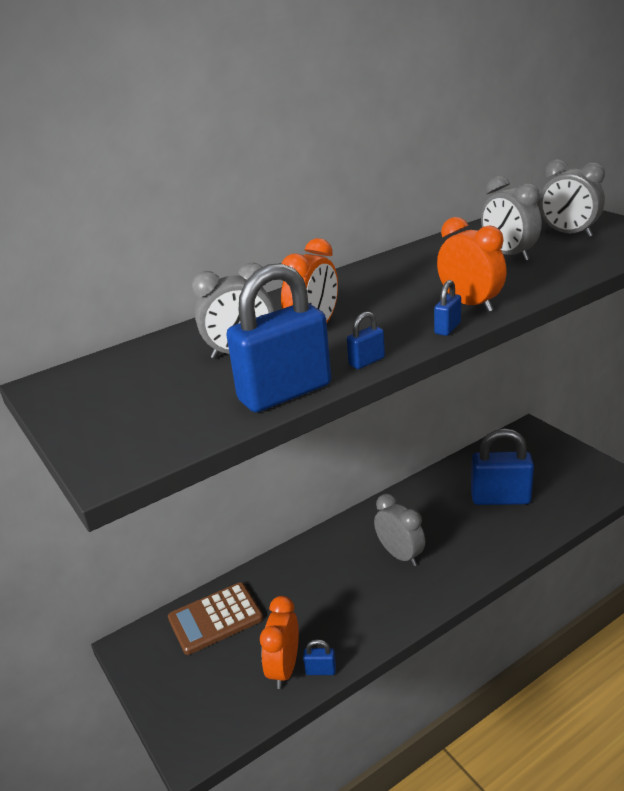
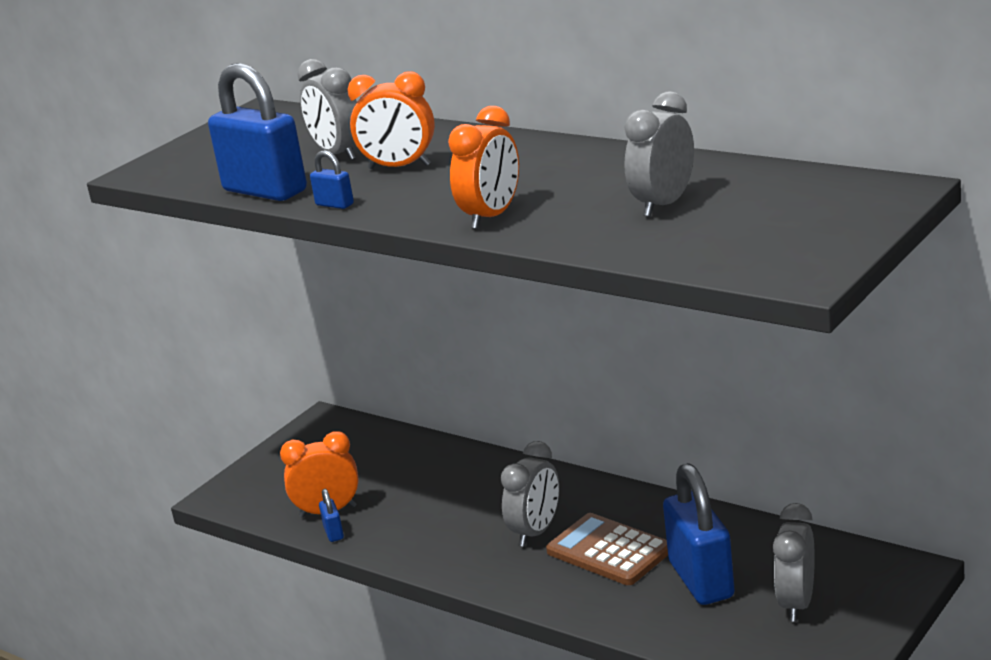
camera: 70 degrees right, 5 degrees down
brown calculator [168,582,263,655] -> brown calculator moved to [546,513,668,585]
blue padlock [434,280,461,336] -> none
grey clock [539,159,605,237] -> grey clock moved to [773,503,815,622]

